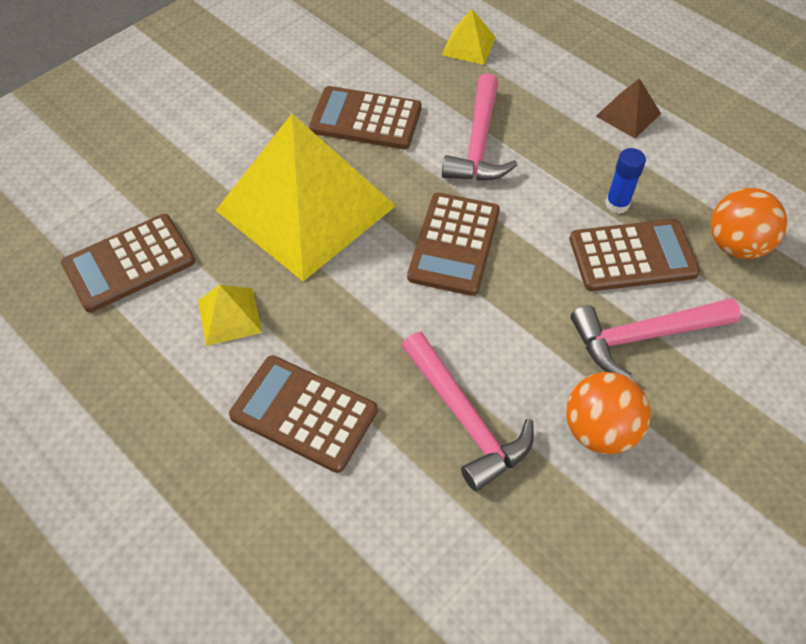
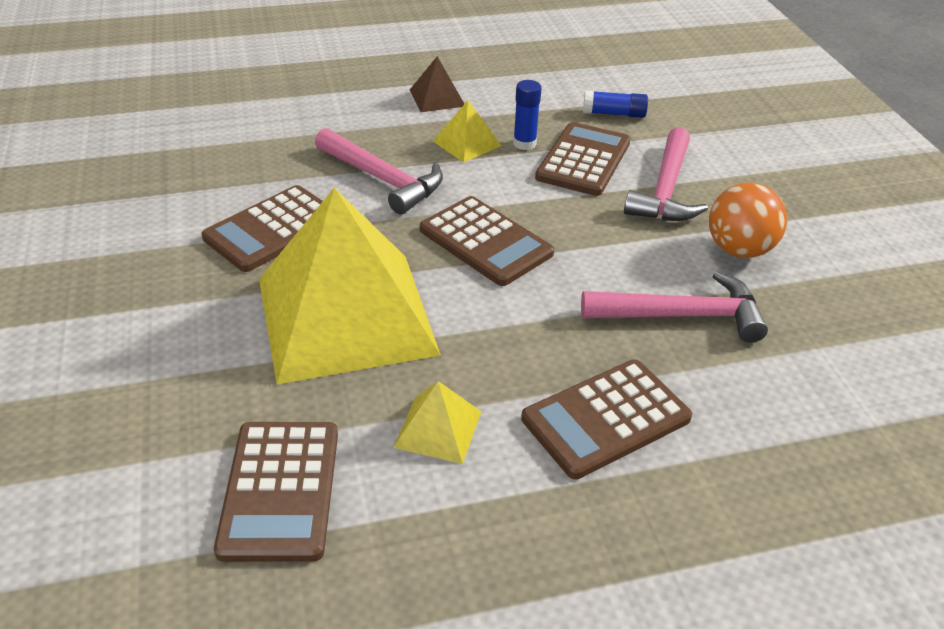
camera: 60 degrees left, 15 degrees down
yellow pyramid [442,9,496,65] -> yellow pyramid moved to [433,100,501,162]
orange ball [711,188,787,259] -> blue glue stick [583,90,648,118]

